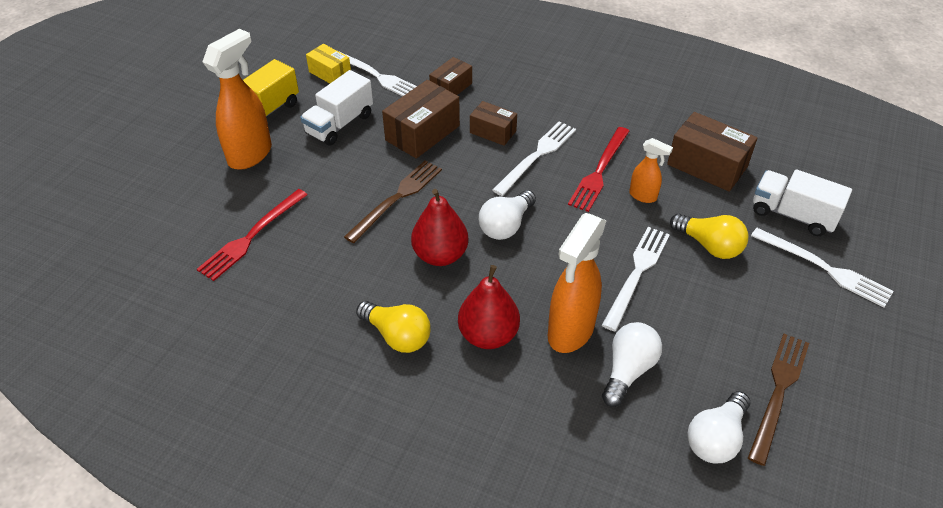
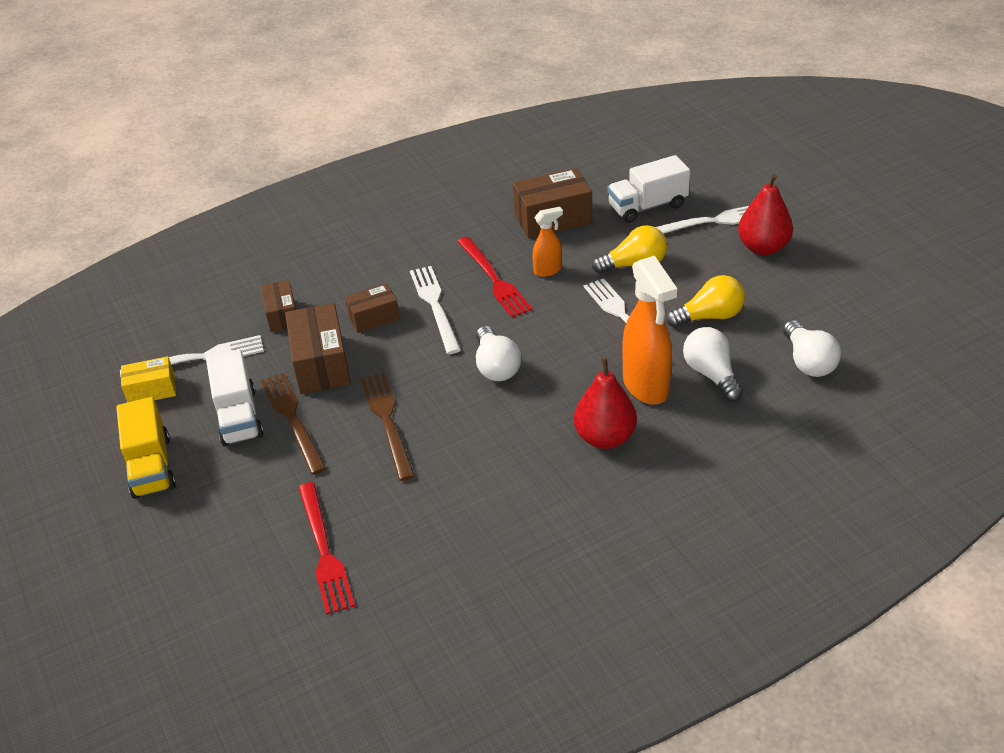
camera: 50 degrees left, 5 degrees down
orange spray bottle [202,29,272,170] -> none
yellow light bulb [356,301,431,353] -> yellow light bulb moved to [666,275,745,328]
red pear [411,189,469,266] -> red pear moved to [738,174,793,255]
brown fork [748,334,809,466] -> brown fork moved to [261,372,326,475]

